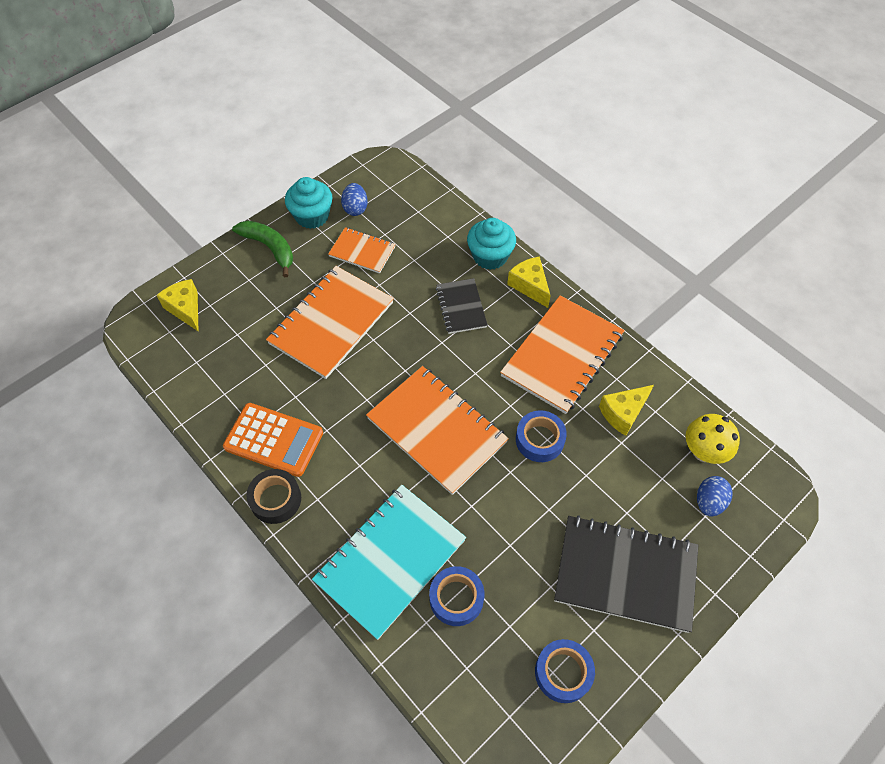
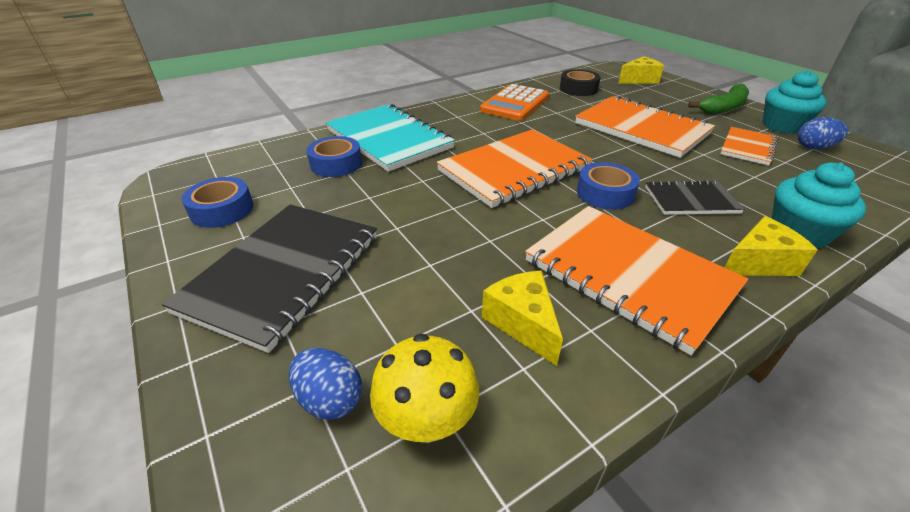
camera: 100 degrees right, 20 degrees down
black tape [247,469,301,524] -> black tape moved to [560,69,601,96]
blue tape [516,411,567,462] -> blue tape moved to [577,162,640,210]

